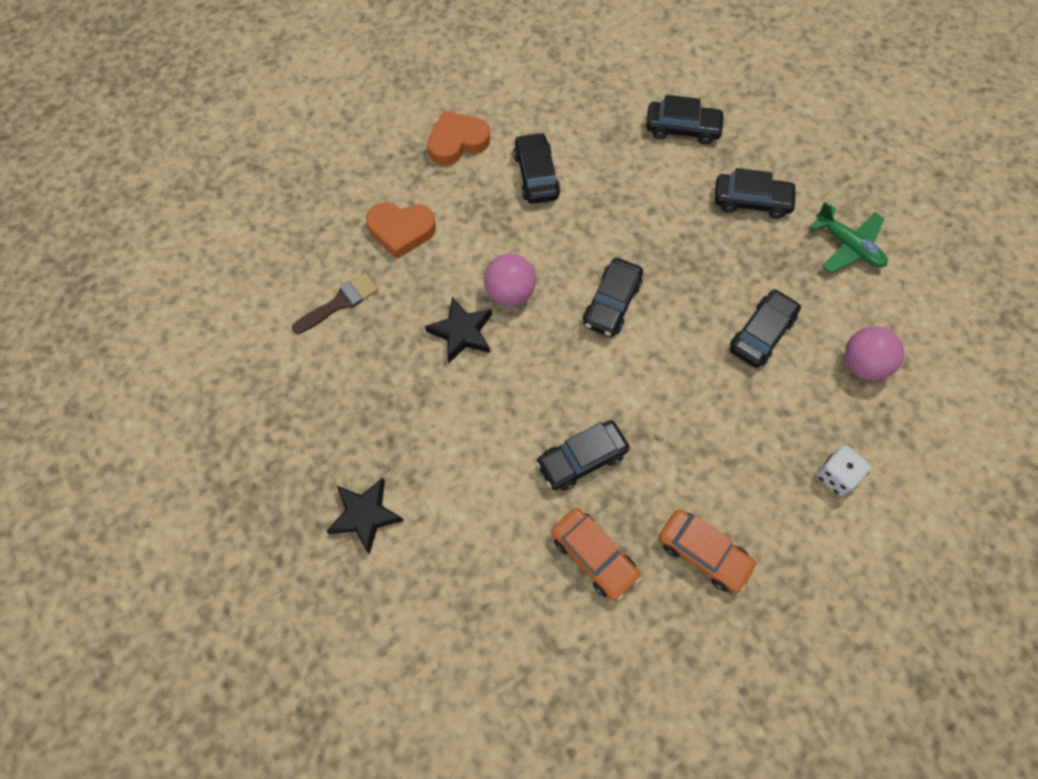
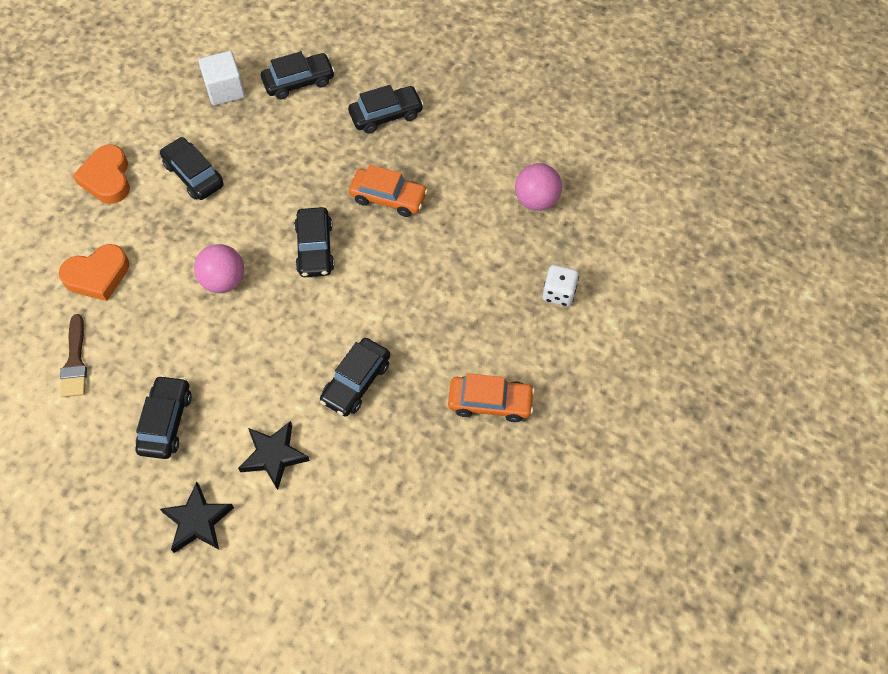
camera: 30 degrees left, 5 degrees down
brown brush [292,273,378,334] -> brown brush turned 150 degrees clockwise [60,314,87,397]
black star [425,297,492,363] -> black star moved to [238,421,310,490]
orange heart [427,111,490,165] -> orange heart turned 45 degrees counterclockwise [73,145,130,204]
orange car [551,508,641,601] -> orange car moved to [349,165,428,217]
black car [730,289,801,368] -> black car moved to [135,375,192,459]
green plane [810,202,887,274] -> none
none -> white cube [198,51,245,105]

